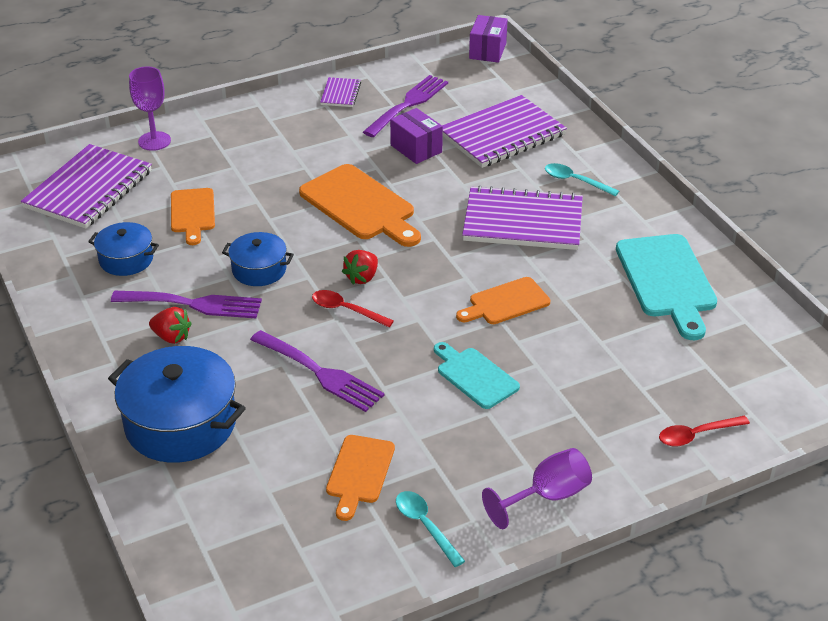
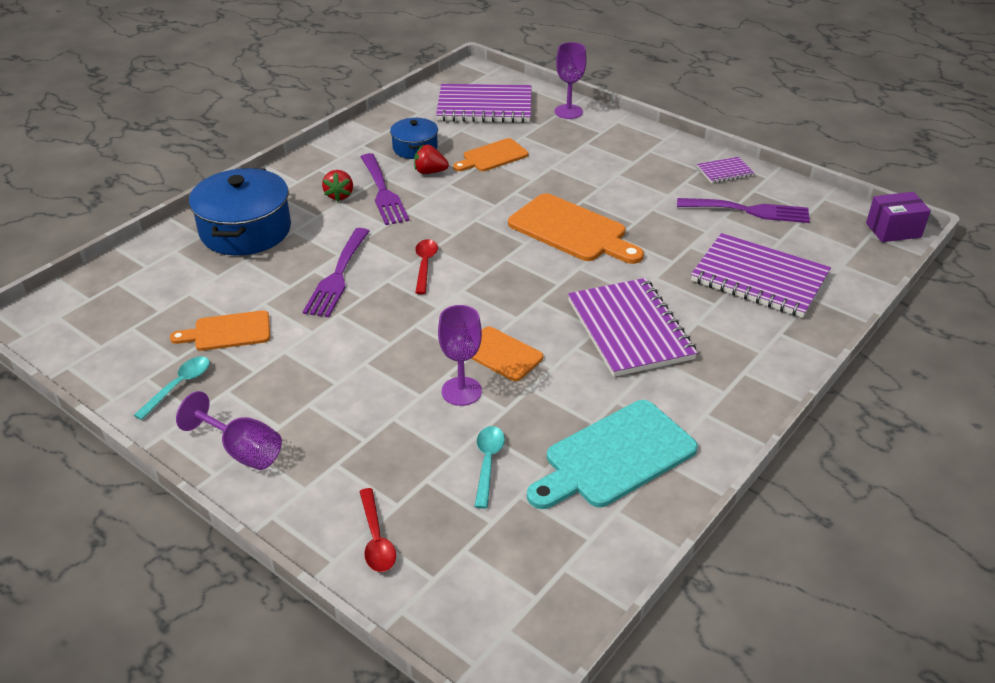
camera: 65 degrees right, 0 degrees up
blue pot [222,232,294,286] -> none
orange cutting board [299,164,421,247] -> orange cutting board turned 75 degrees counterclockwise [508,193,644,264]
red strawberry [342,250,378,285] -> red strawberry moved to [414,144,449,174]
purple box [390,108,443,164] -> none
turquoise cutting board [434,342,520,409] -> none
turquoise spoon [545,163,619,196] -> turquoise spoon moved to [474,426,505,509]
red spoon [659,416,750,446] -> red spoon turned 150 degrees counterclockwise [359,488,396,572]
none -> purple goblet [438,305,482,406]

